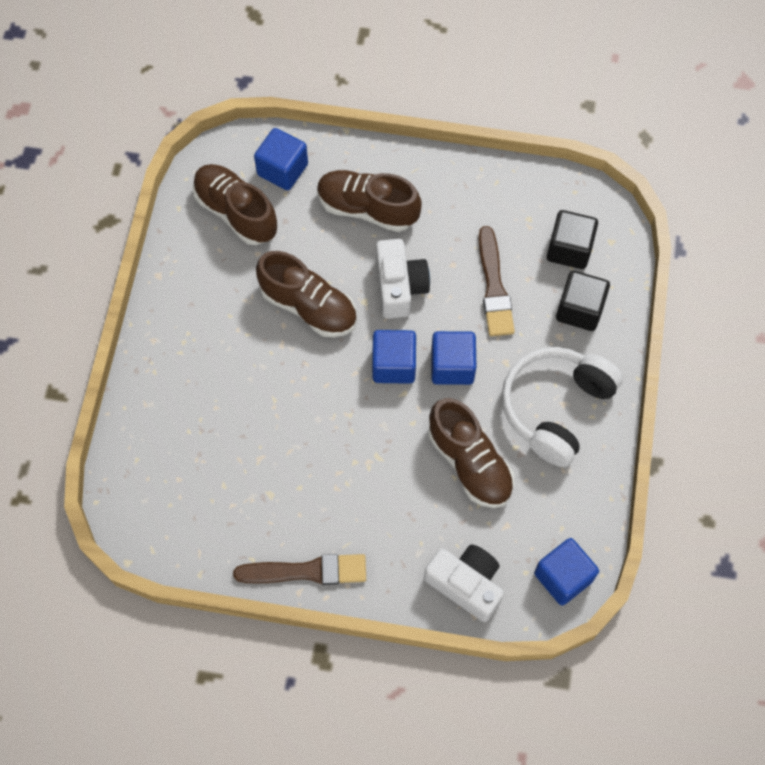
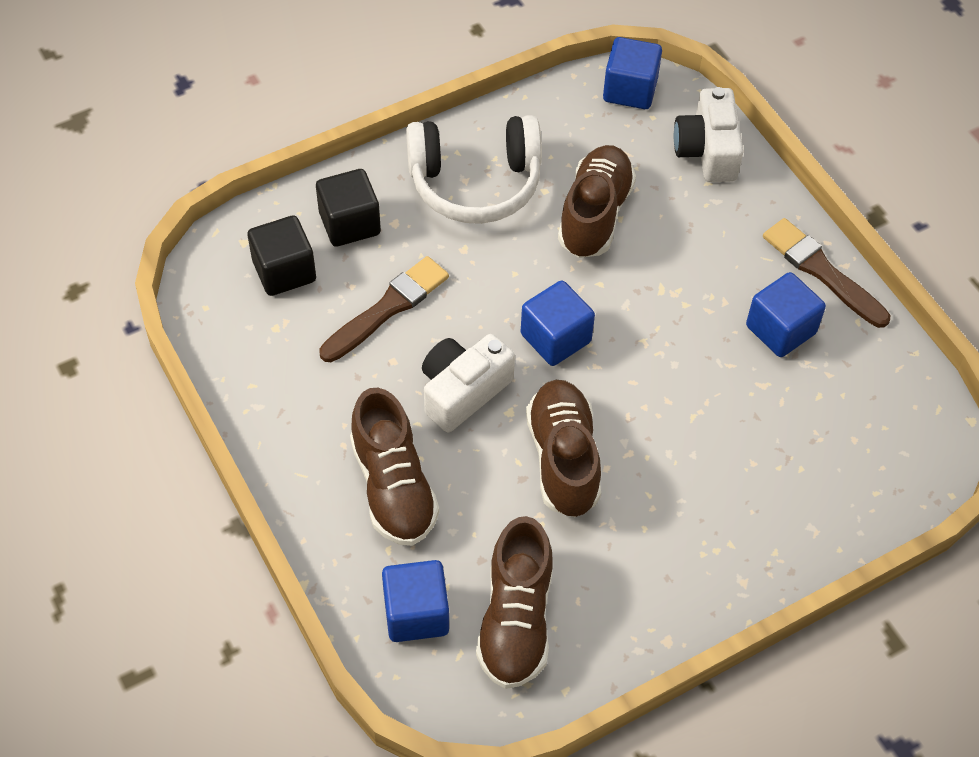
camera: 130 degrees left, 10 degrees down
blue cube [431,331,476,385] -> blue cube moved to [746,272,826,357]

